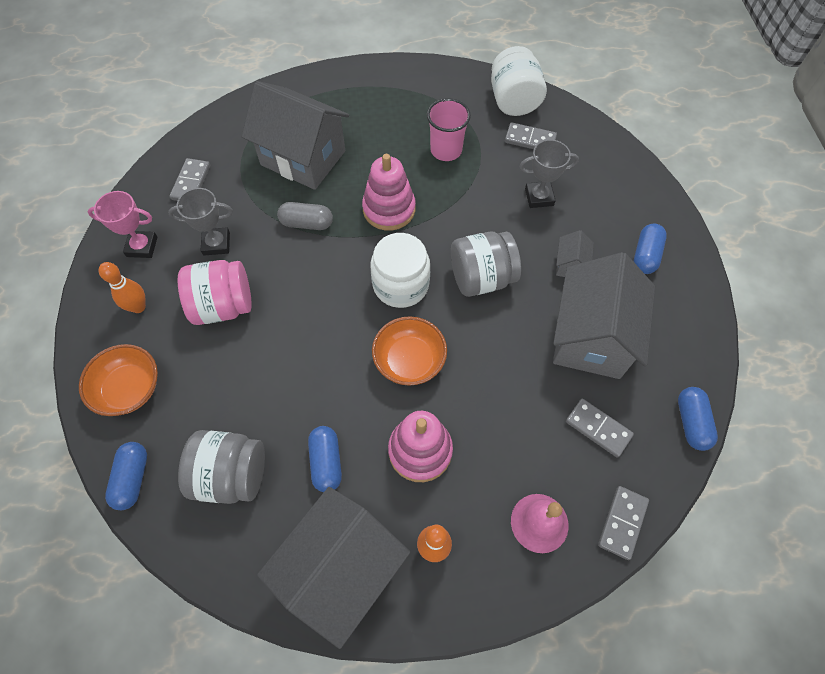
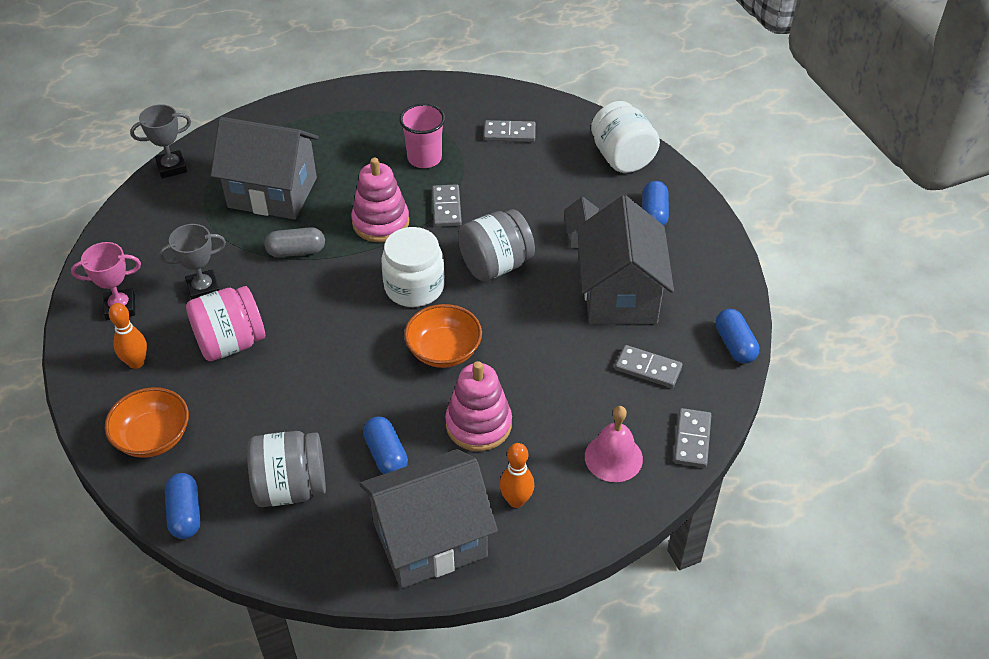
camera: 15 degrees left, 15 degrees down
grey domino [169,158,210,201] -> grey domino moved to [432,184,462,227]
grey house [257,487,410,649] -> grey house turned 45 degrees clockwise [359,449,498,589]
white jar [491,46,547,116] -> white jar moved to [591,101,660,173]
grey trophy [519,140,579,208] -> grey trophy moved to [130,104,191,178]

